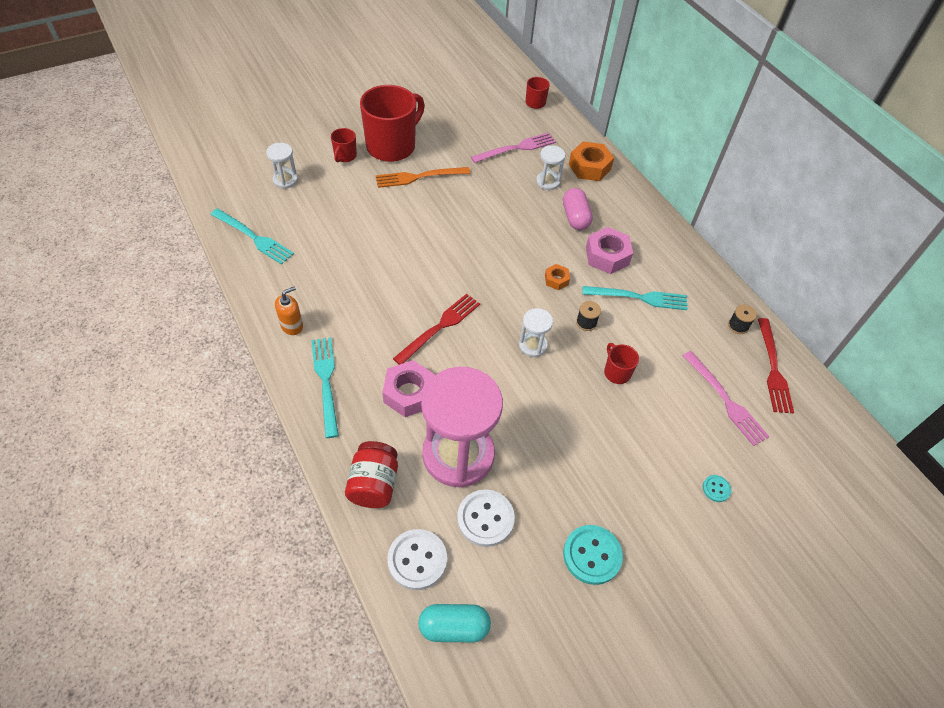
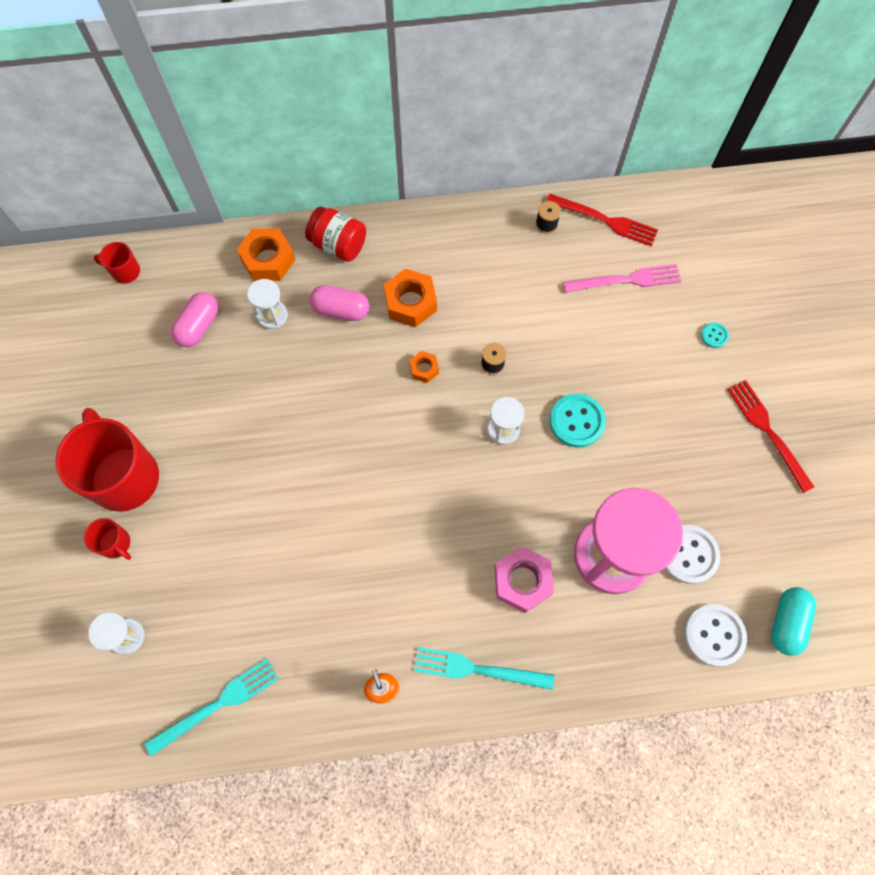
camera: 65 degrees left, 15 degrees up
red jar [345,441,398,508] -> red jar moved to [305,206,366,262]
orange fork [376,167,470,188] -> none
red fork [393,294,480,365] -> red fork moved to [727,380,814,493]
pink fork [471,132,556,163] -> pink capsule [171,292,219,347]
turquoise button [563,525,623,585] -> turquoise button moved to [550,394,606,448]
turquoise fork [582,286,688,310] -> none
pink nut [586,227,633,274] -> orange nut [384,269,437,327]
red mug [604,343,639,384] -> none

